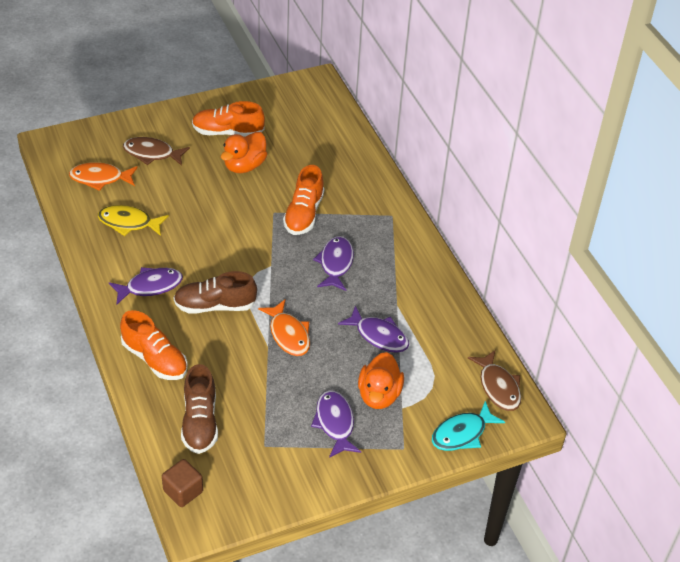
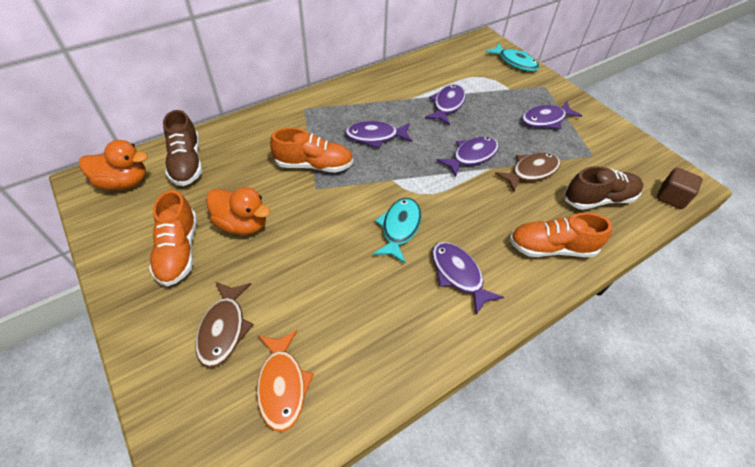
camera: 100 degrees left, 5 degrees up
yellow fish [98,205,169,236] -> none
orange shoe [120,310,188,380] -> orange shoe turned 120 degrees counterclockwise [509,212,612,257]
brown shoe [173,271,257,314] -> brown shoe moved to [163,110,202,186]
orange fish [258,300,310,356] -> purple fish [436,137,499,177]
orange duck [358,352,404,409] -> orange duck moved to [79,140,148,190]
brown fish [468,350,521,411] -> brown fish moved to [495,152,560,192]
none -> turquoise fish [373,198,421,263]

